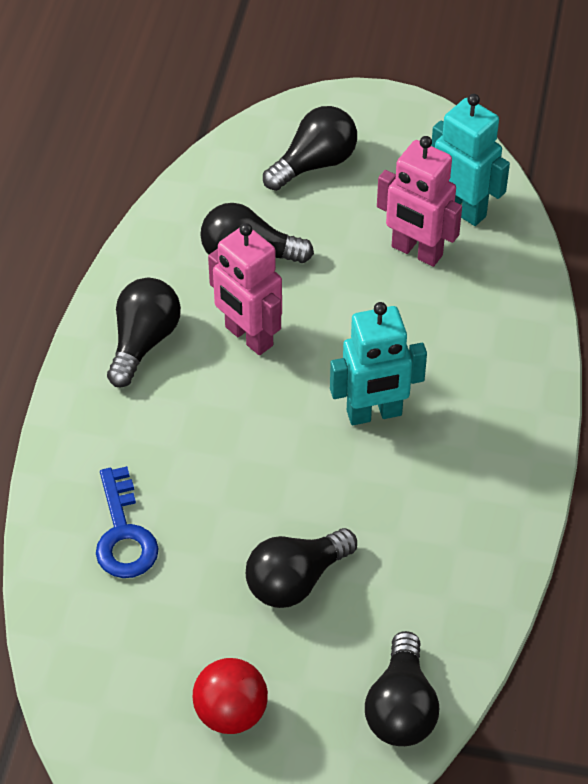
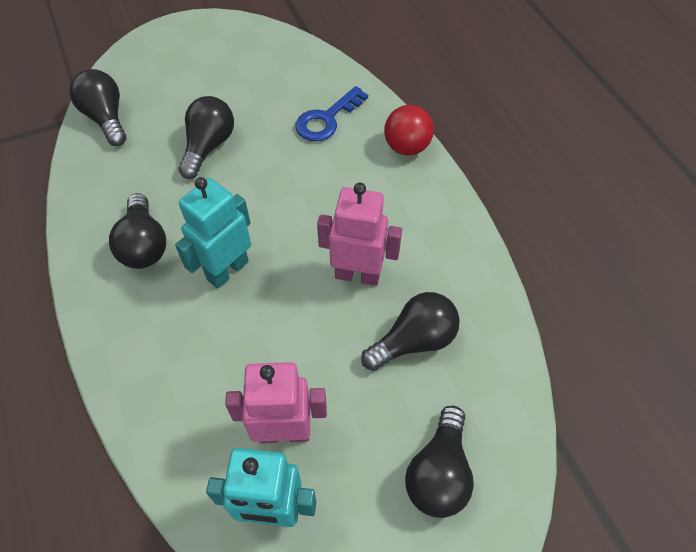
camera: 145 degrees right, 5 degrees up
blue key [96,466,159,578] -> blue key turned 90 degrees counterclockwise [295,86,368,142]
black light bulb [107,278,181,387] -> black light bulb moved to [109,193,166,269]
red ball [193,658,268,734] -> red ball moved to [384,105,434,155]

